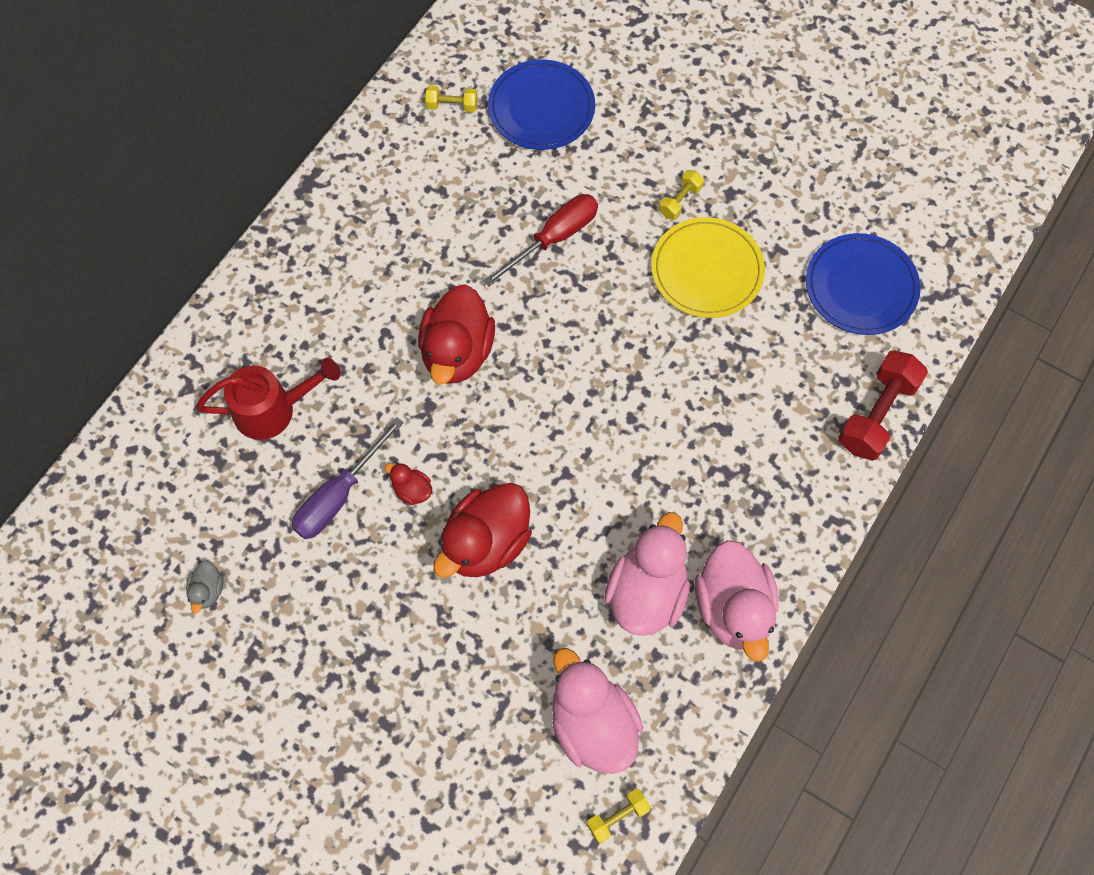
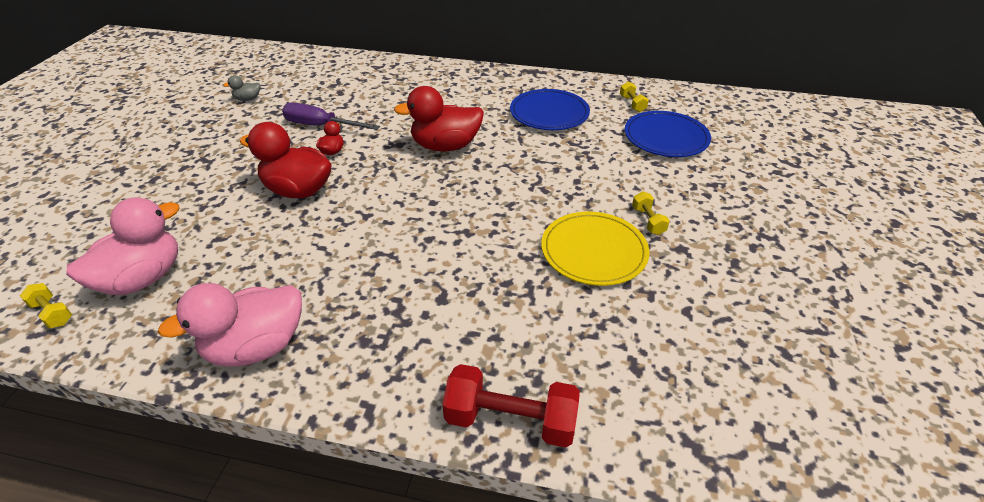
camera: 70 degrees right, 25 degrees down
red watering can [196,358,341,440] -> none
red screwdriver [483,194,598,287] -> none
pink duck [604,512,690,636] -> none
yellow dumbbell [659,170,704,220] -> yellow dumbbell turned 60 degrees clockwise [632,191,670,235]
blue plate [806,233,921,335] -> blue plate moved to [510,89,590,130]

